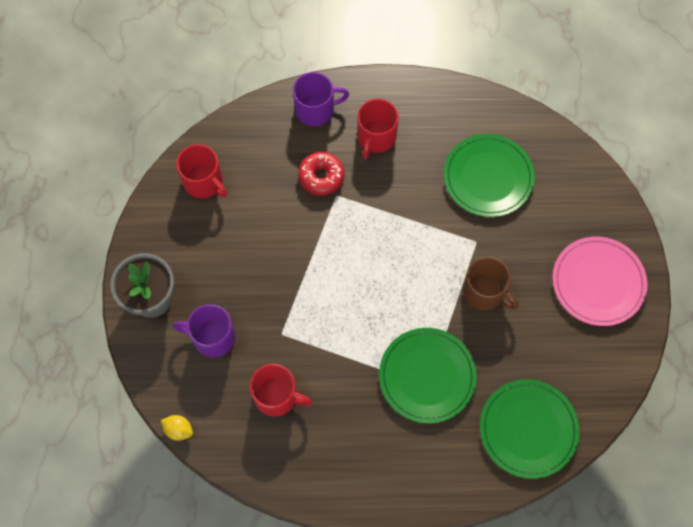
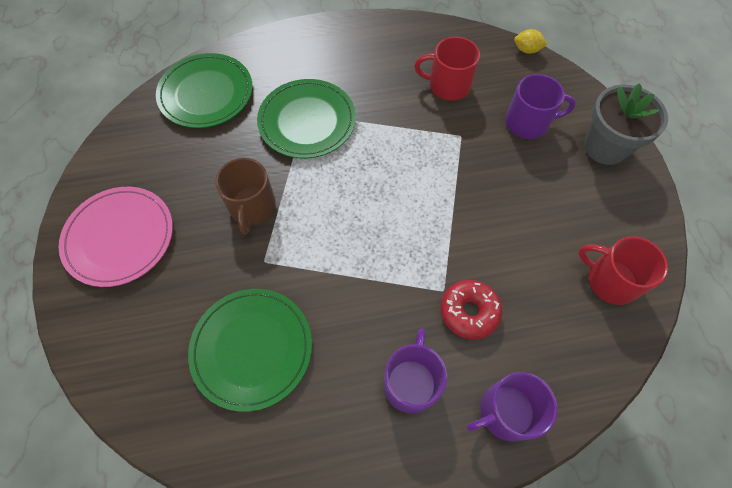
camera: 170 degrees right, 5 degrees down
red mug [357,99,399,159] -> purple mug [383,328,447,414]
brown mug [463,257,518,311] -> brown mug turned 120 degrees counterclockwise [215,158,276,235]

